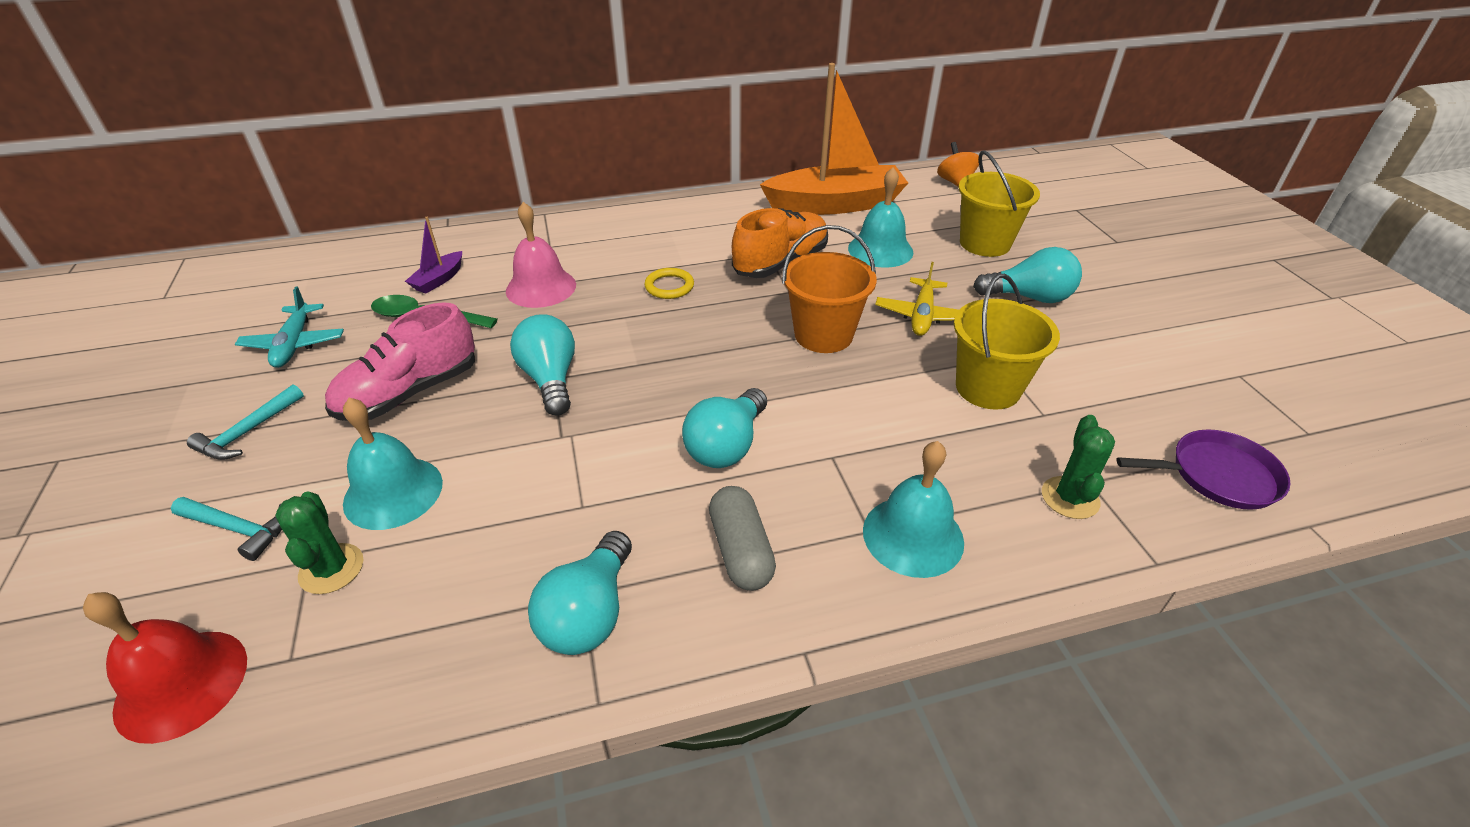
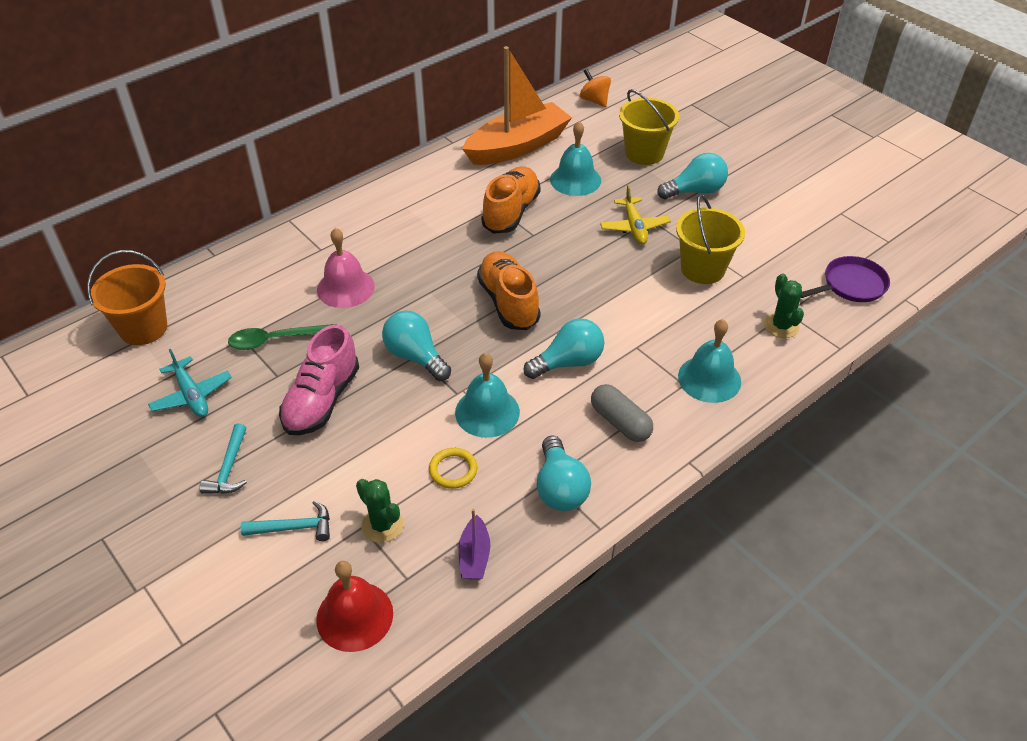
camera: 25 degrees left, 5 degrees up
turquoise bell [343,398,443,530] -> turquoise bell moved to [455,353,520,438]
purple boat [405,217,462,294] -> purple boat moved to [458,509,490,579]
yellow ring [644,268,694,299] -> yellow ring moved to [429,448,477,489]
turquoise light bulb [682,388,767,468] -> turquoise light bulb turned 120 degrees counterclockwise [523,318,604,379]
orange bucket [782,225,877,353] -> orange bucket moved to [87,250,167,345]
none -> orange shoe [477,251,541,330]

